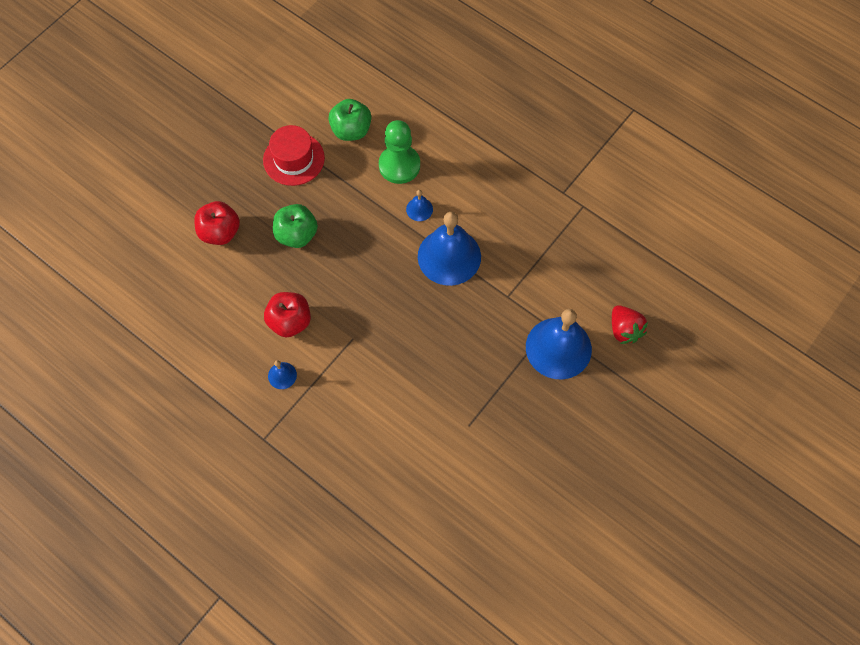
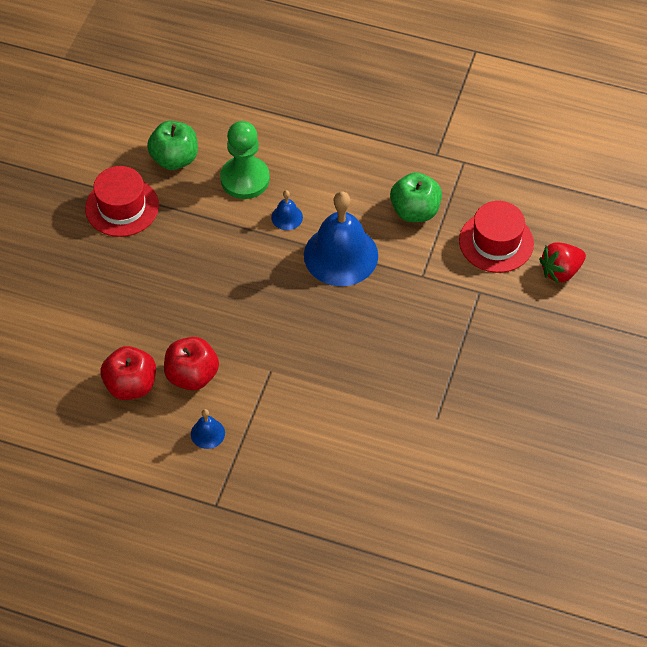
camera: 20 degrees left, 10 degrees down
red apple [194,201,240,245] -> red apple moved to [101,346,156,400]
green apple [273,204,318,248] -> green apple moved to [390,172,442,222]
blue bell [526,309,592,380] -> none
red strawberry [612,305,648,344] -> red strawberry turned 105 degrees clockwise [539,242,586,284]
none -> red hat [459,201,534,273]

